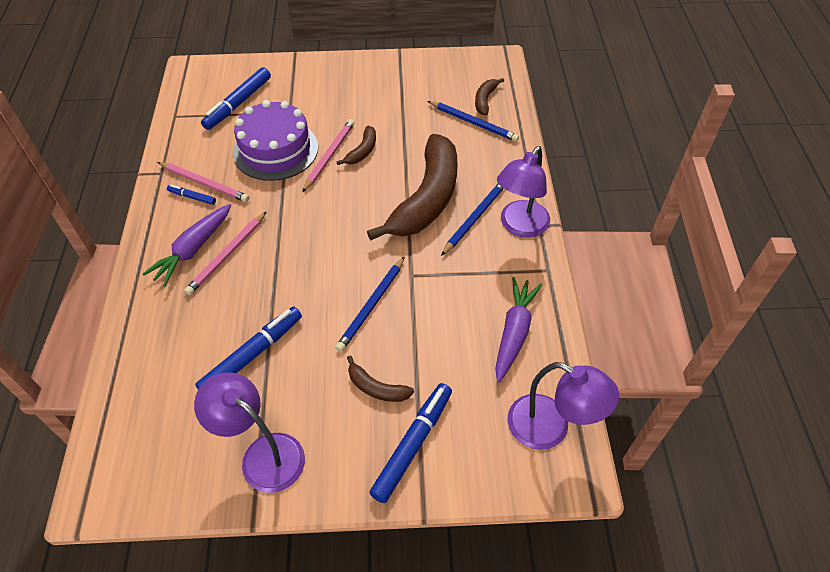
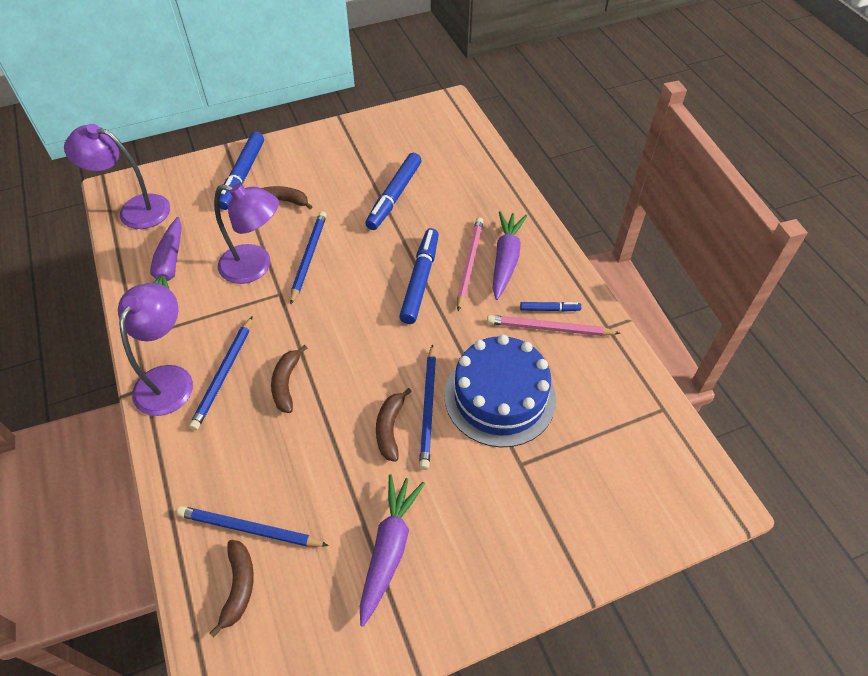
camera: 160 degrees right, 0 degrees up
purple lamp [194,372,305,493] -> purple lamp moved to [214,183,279,284]
blue marker [201,67,271,130] -> blue marker moved to [399,228,439,324]
purple cake [233,100,318,181] -> blue cake [444,335,556,447]
pink pencil [302,119,355,192] -> blue pencil [419,344,436,470]
brown banana [367,134,457,241] -> brown banana [271,345,307,413], size x0.43
none -> purple carrot [360,474,425,627]

